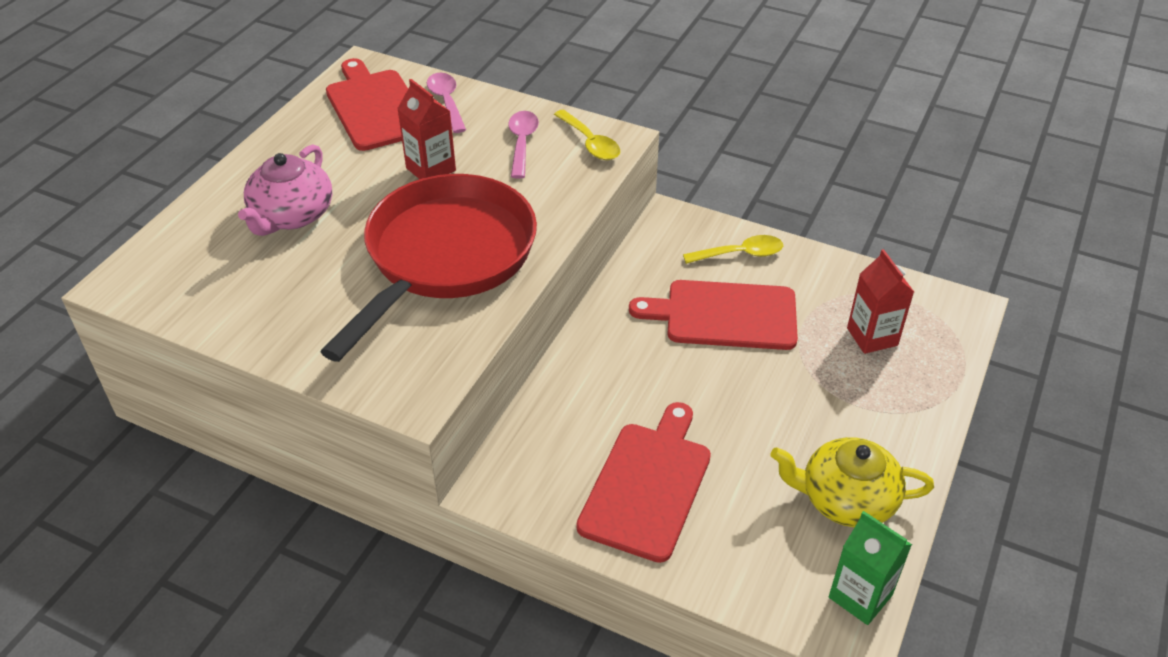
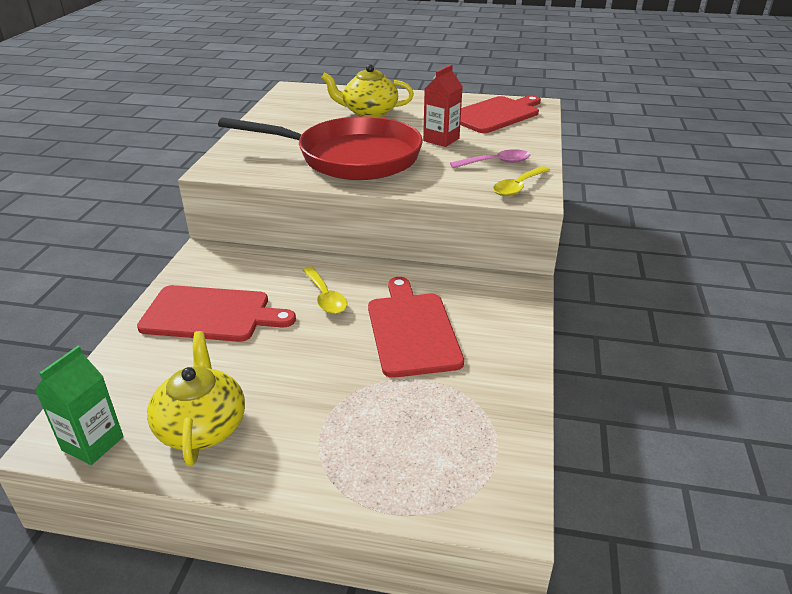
camera: 75 degrees right, 10 degrees down
pink teapot [238,144,332,236] -> yellow teapot [321,64,414,117]
pink spoon [427,73,466,133] -> none
yellow spoon [683,235,783,264] -> yellow spoon moved to [302,267,347,314]
red carton [847,249,914,354] -> none

